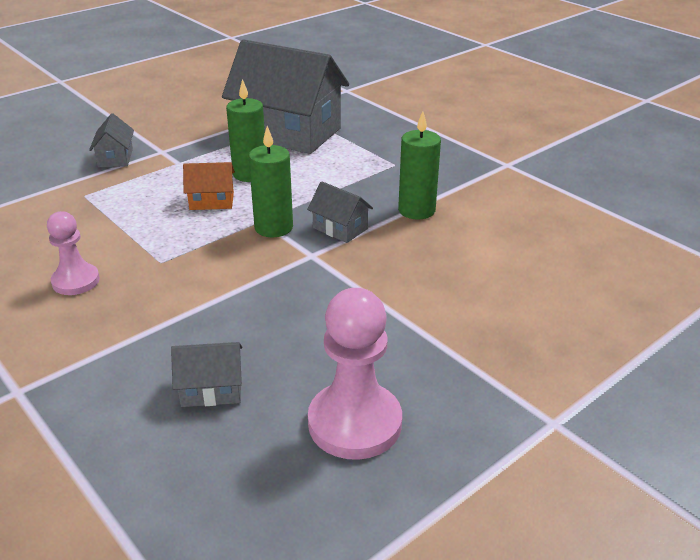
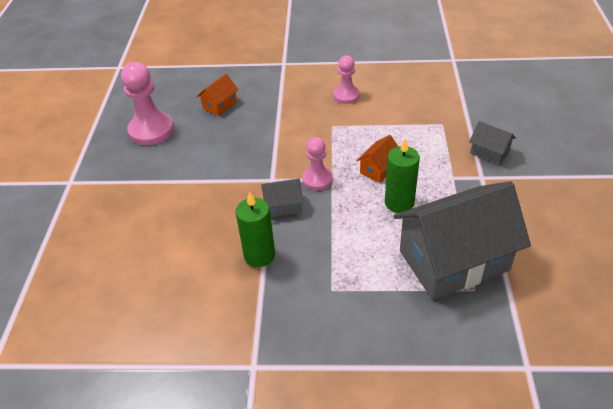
camera: 135 degrees right, 10 degrees up
grey house [171,342,242,407] -> orange house [197,74,238,116]
green candle [249,126,293,237] -> pink pawn [302,137,333,190]

